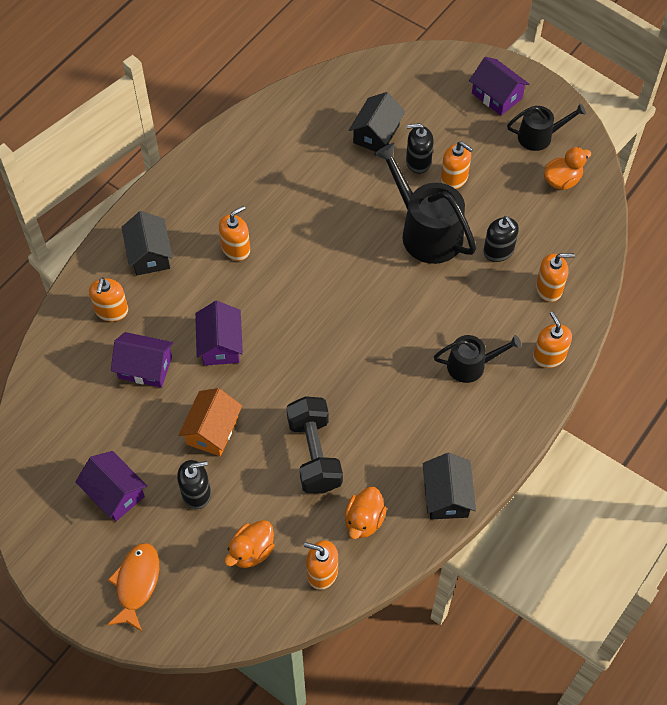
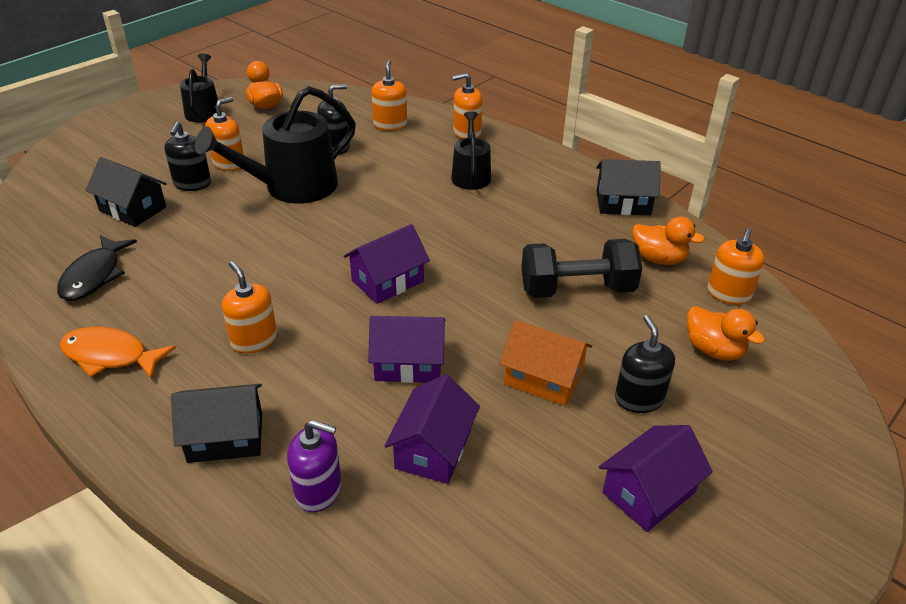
camera: 85 degrees left, 20 degrees down
orange soap dispenser [89,278,128,322] -> purple soap dispenser [287,420,342,512]
orange fish [107,543,159,631] -> orange fish moved to [60,327,176,380]
purple house [469,57,529,116] -> purple house moved to [344,224,430,304]
none -> black fish [57,235,137,301]

